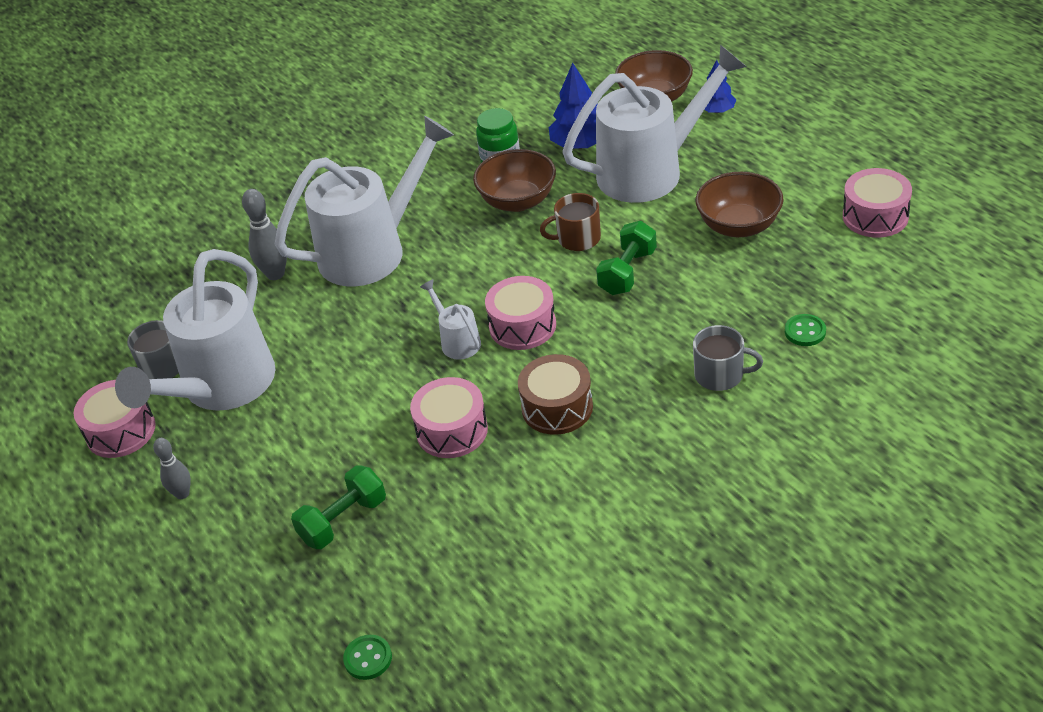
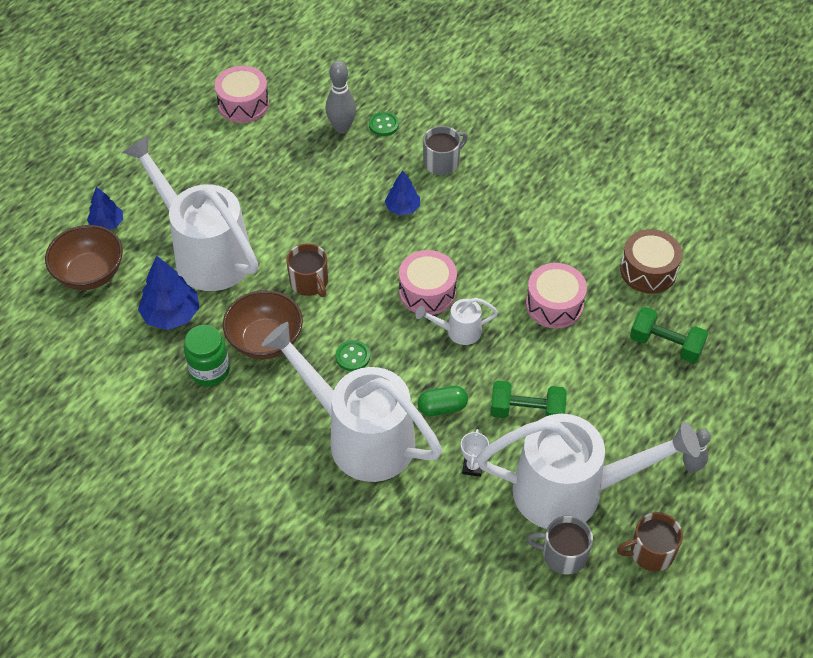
camera: 115 degrees left, 10 degrees up
pink drum [74,380,156,458] -> brown mug [617,512,683,571]
grey bowling pin [242,189,287,280] -> grey bowling pin moved to [325,61,356,133]
green button [343,635,392,680] -> green button moved to [336,340,370,371]
white watering can [420,279,481,360] -> white watering can turned 45 degrees clockwise [415,297,498,345]
brown drum [518,354,593,435] -> brown drum moved to [620,229,682,294]
green dumbbell [596,221,657,295] -> green dumbbell moved to [490,380,567,418]
grey mug [693,325,763,391] -> grey mug turned 60 degrees clockwise [423,126,468,175]
brown bowl [696,172,784,237] -> none
none -> blue tree [385,171,420,215]
none -> green capsule [417,386,468,416]
none -> white trophy [461,429,489,477]

